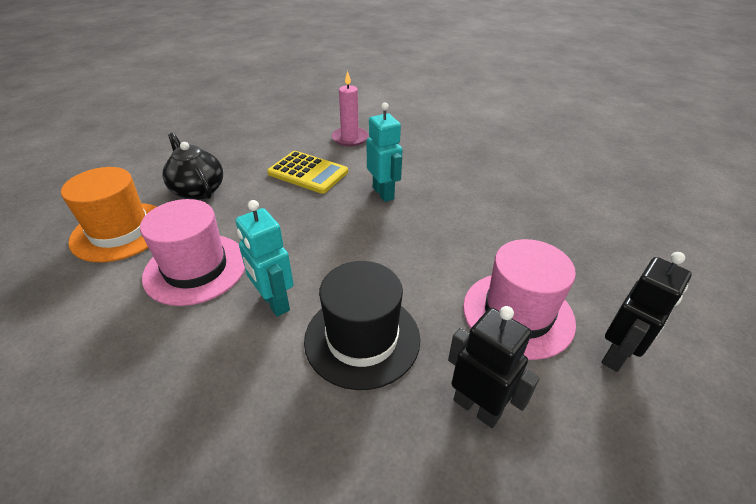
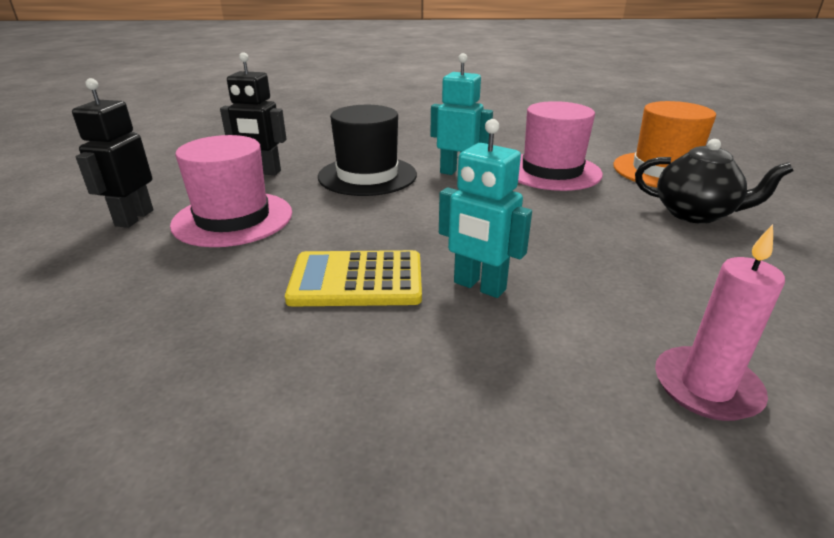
camera: 150 degrees right, 10 degrees down
yellow calculator [267,151,348,194] -> yellow calculator moved to [285,250,422,307]

